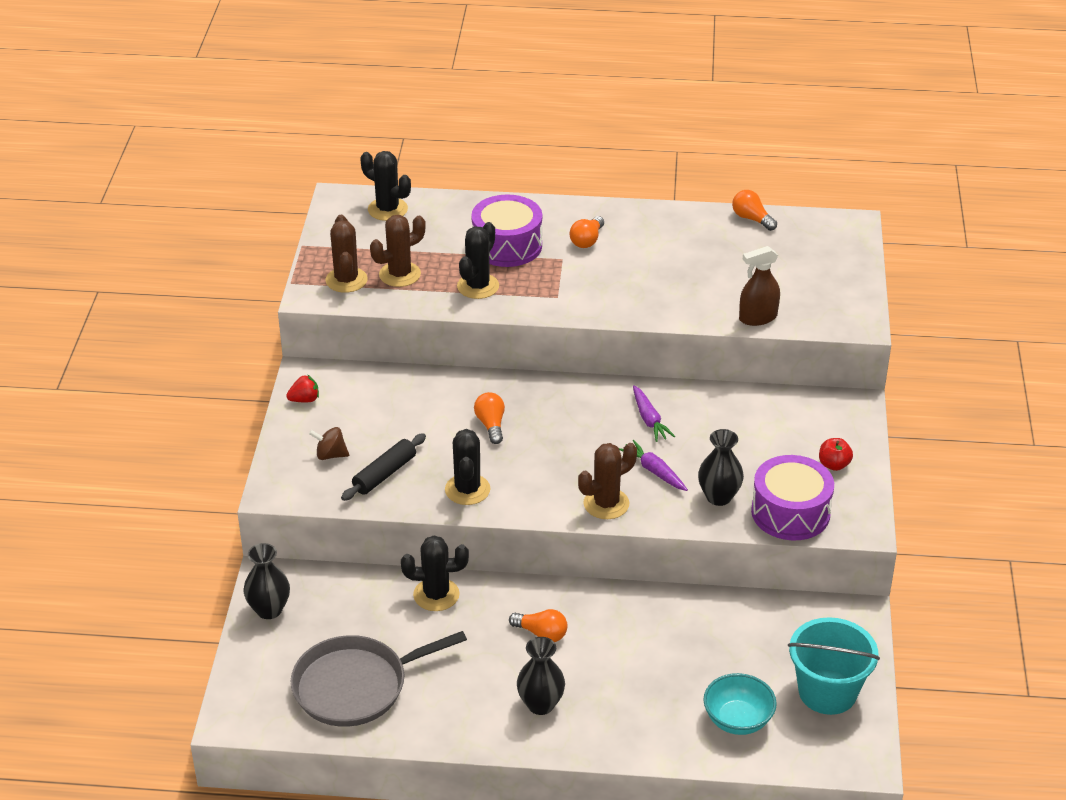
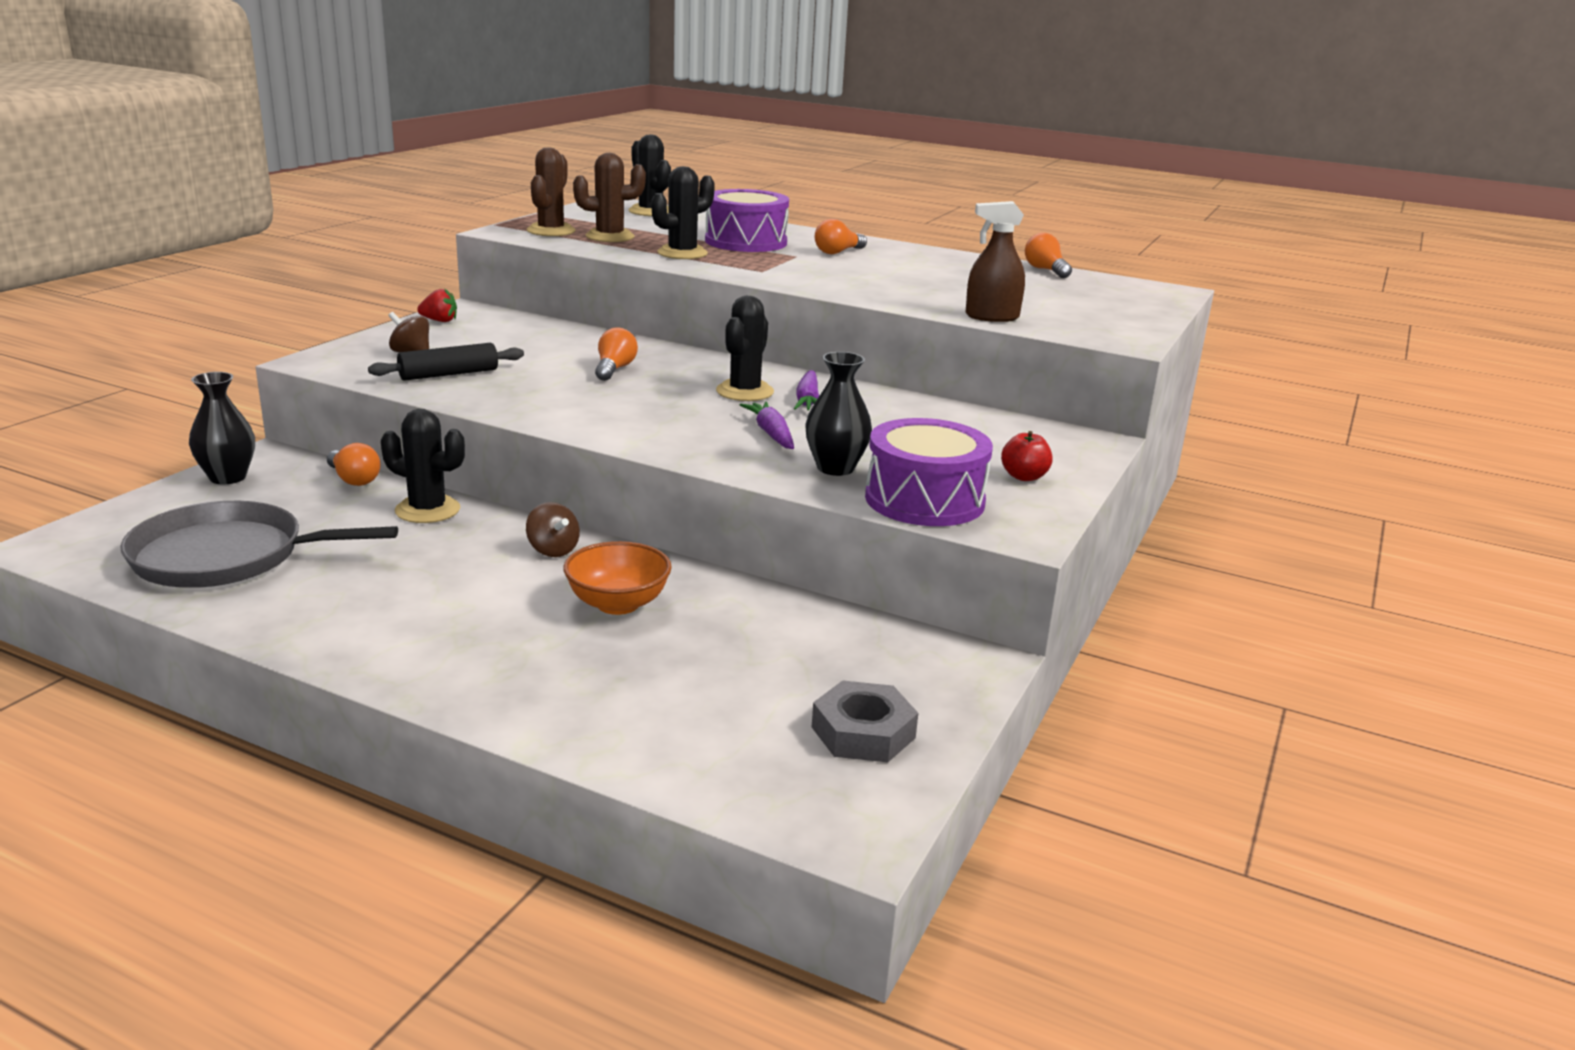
camera: 20 degrees right, 15 degrees down
black cactus [445,429,490,505] -> black cactus moved to [716,296,774,401]
orange light bulb [509,609,567,642] -> orange light bulb moved to [327,443,381,486]
black vase [517,637,565,715] -> none
brown cactus [578,443,637,519] -> none
turquoise bowl [703,673,777,735] -> none
turquoise bucket [788,617,880,715] -> grey nut [812,680,918,762]
none -> brown spinning top [526,502,580,557]
none -> orange bowl [563,541,672,615]

